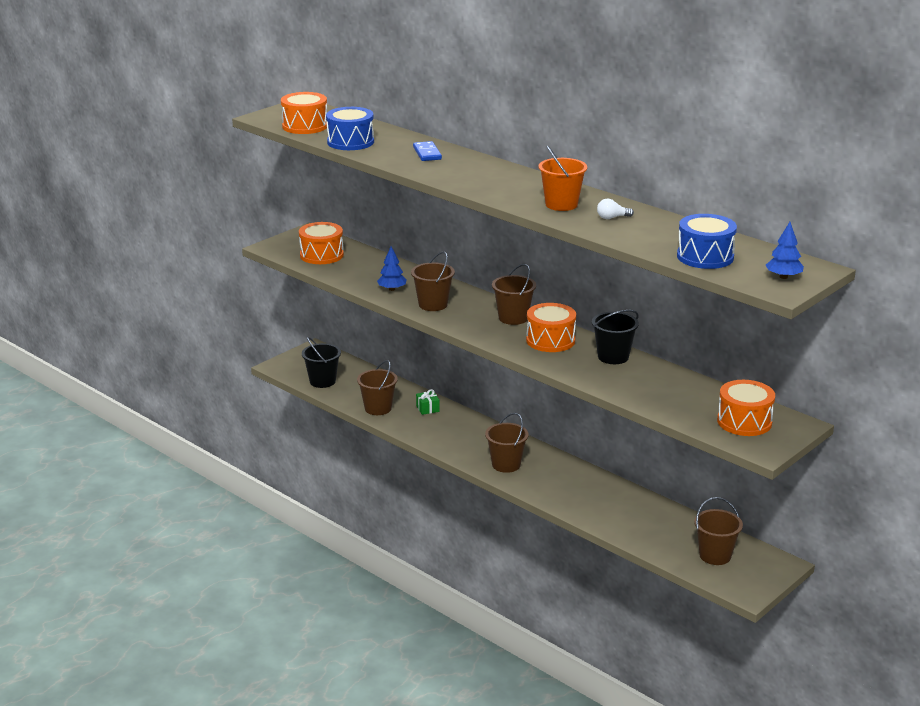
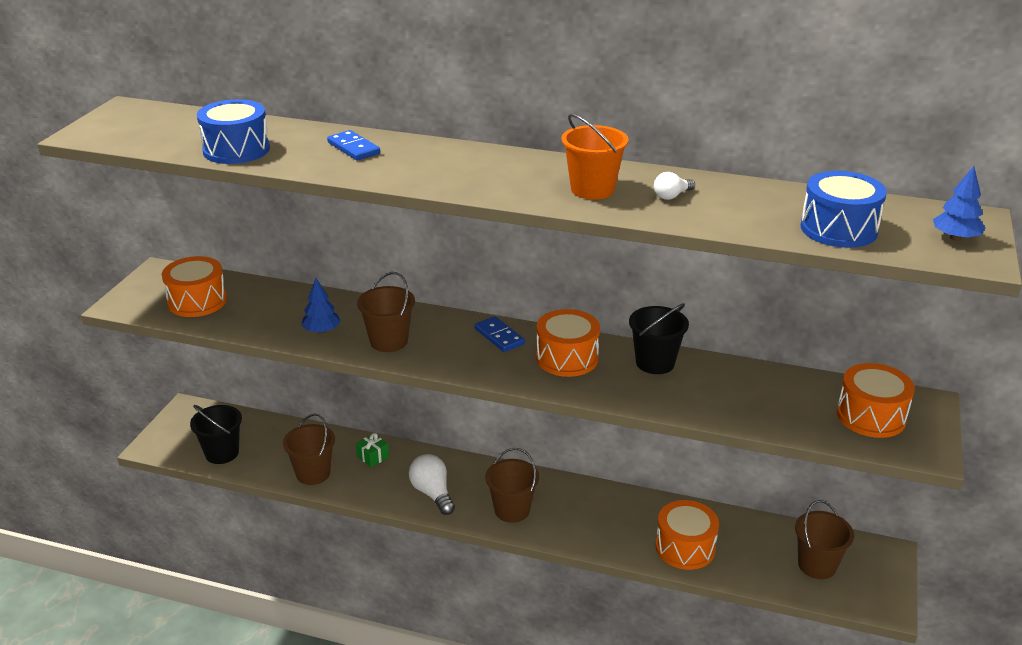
camera: 25 degrees left, 5 degrees up
orange drum [281,92,327,134] -> orange drum moved to [655,500,719,570]
brown bucket [492,264,536,325] -> blue domino [475,316,525,352]
none -> white light bulb [409,454,455,515]

